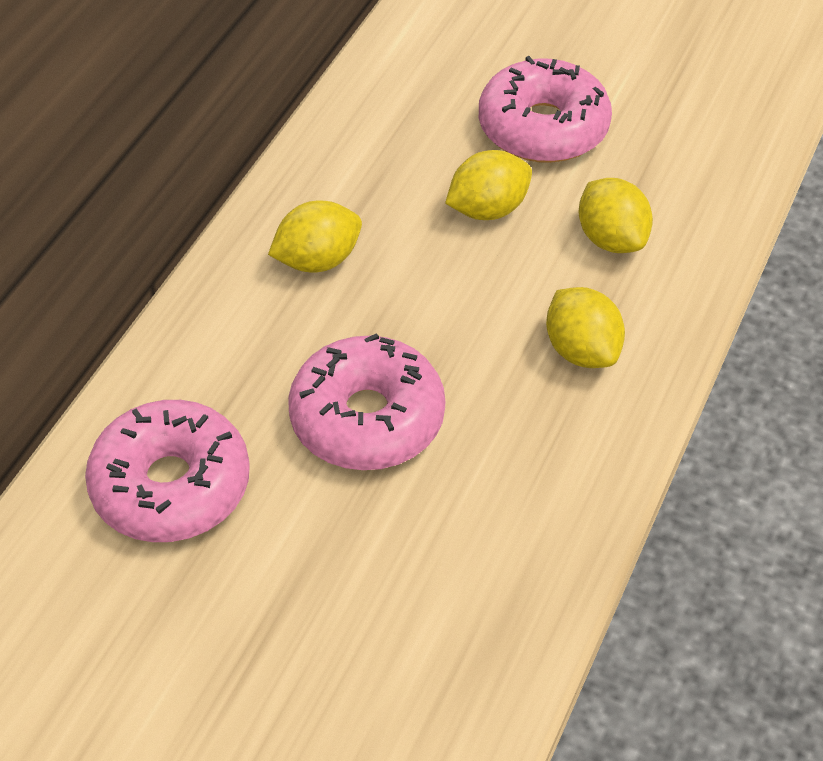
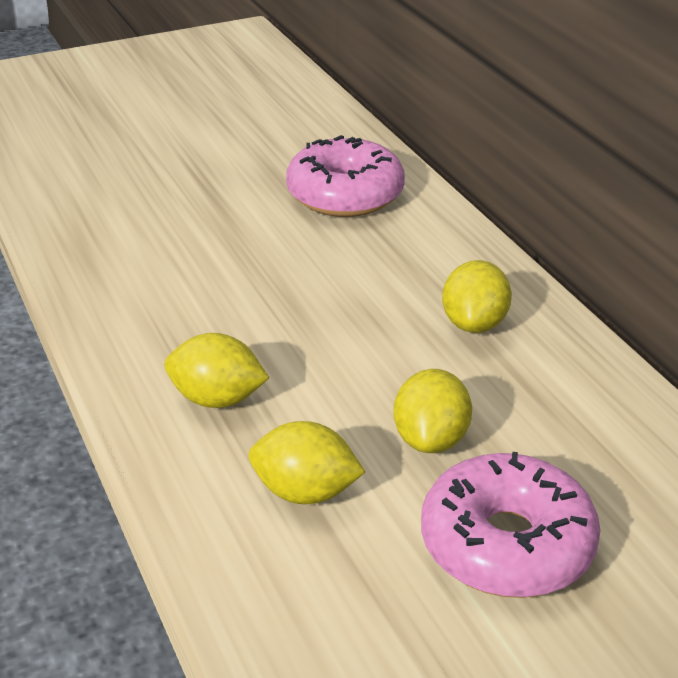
camera: 130 degrees right, 15 degrees down
pink donut [288,333,445,470] -> none

